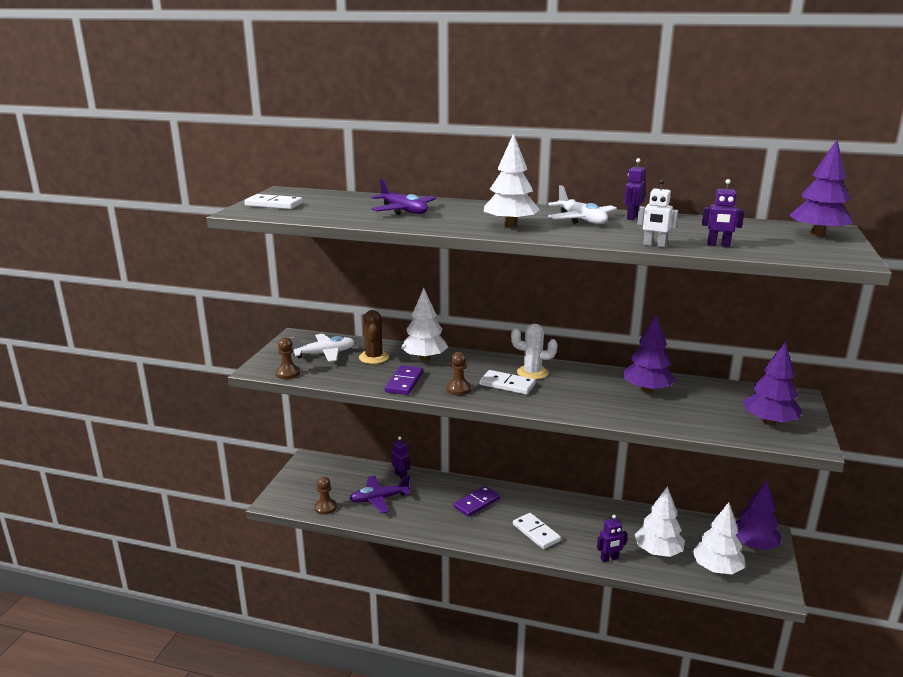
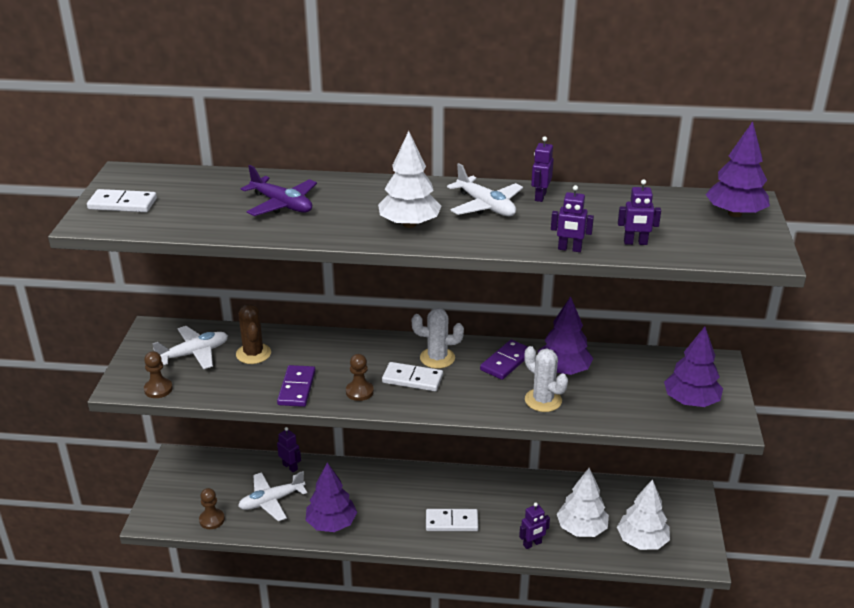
camera: 10 degrees left, 10 degrees up
purple plane [349,475,411,514] -> white plane [238,471,307,521]
white tree [401,288,448,361] -> none
purple domino [454,486,500,517] -> purple domino moved to [480,340,528,380]
white domino [513,513,561,549] -> white domino turned 45 degrees counterclockwise [426,509,479,531]
white robot [637,179,678,247] -> purple robot [551,185,594,252]
purple tree [736,481,782,550] -> purple tree moved to [306,463,357,532]
none -> white cactus [524,346,568,412]

